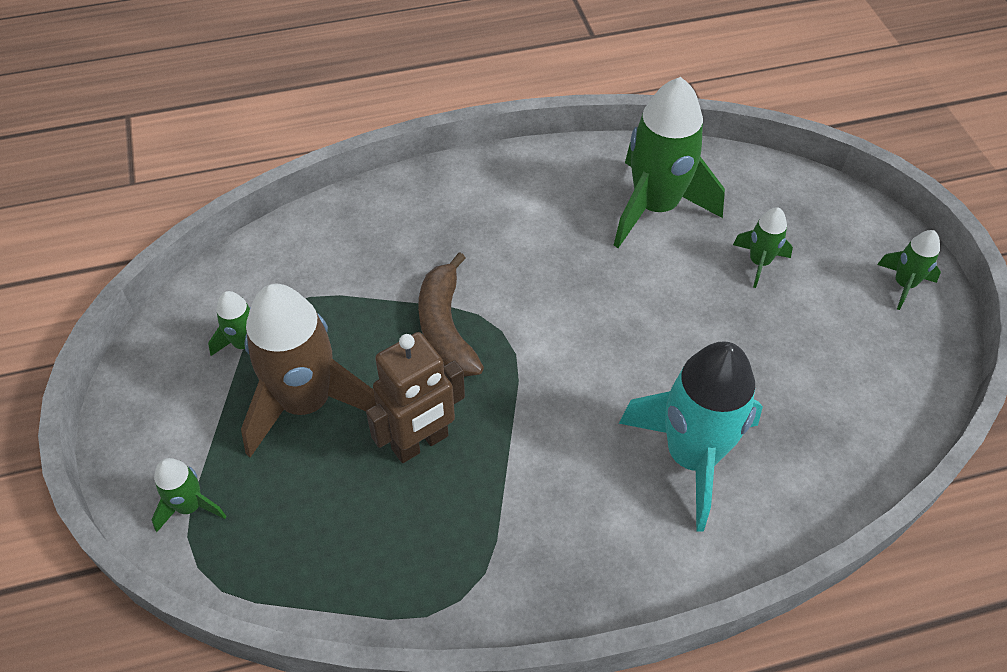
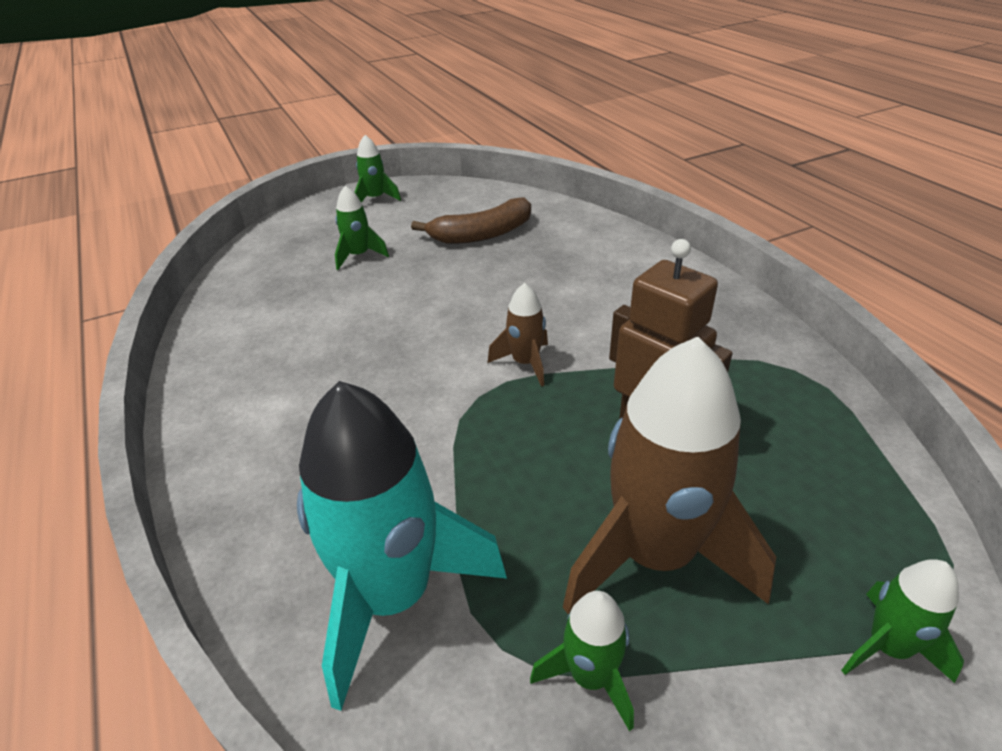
camera: 100 degrees left, 15 degrees down
brown banana [418,252,484,377] -> brown banana moved to [411,197,531,244]
green rocket [614,77,725,248] -> none
turquoise rocket [619,341,763,532] -> turquoise rocket moved to [297,381,507,711]
none -> brown rocket [488,283,548,387]

